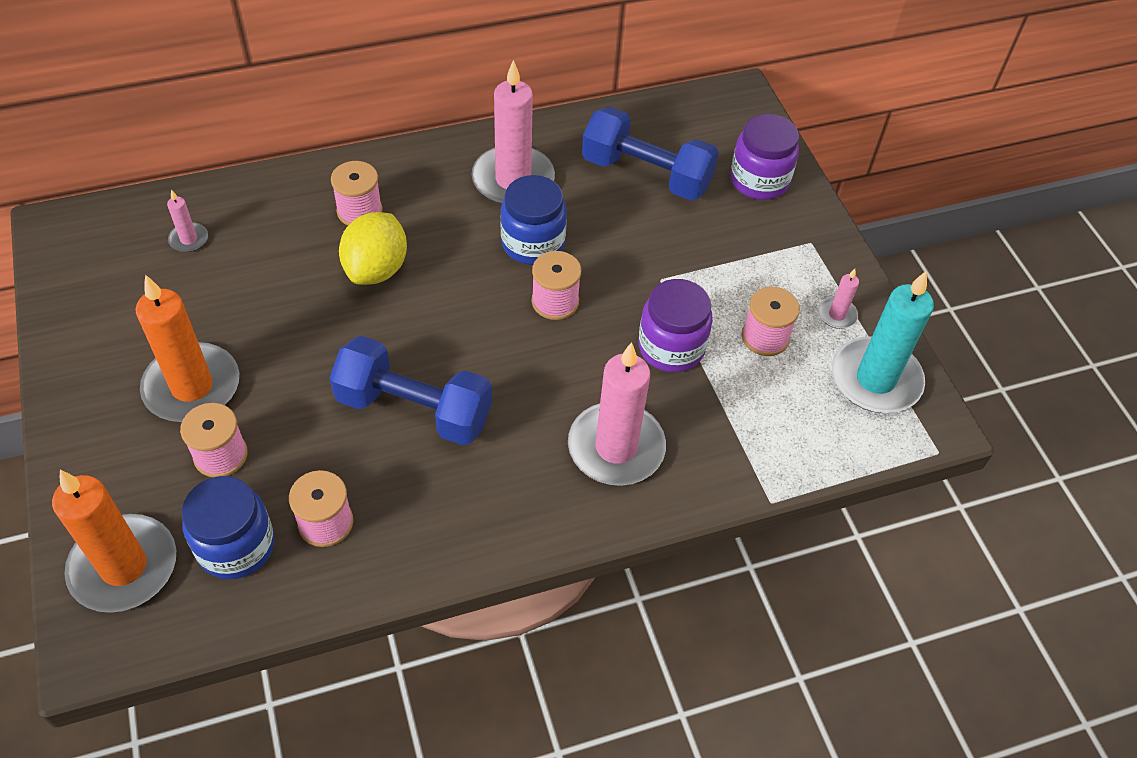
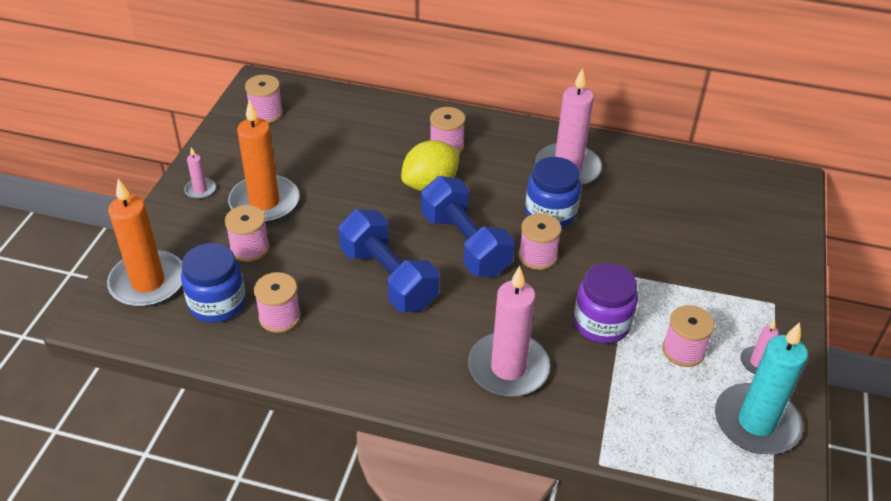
camera: 35 degrees right, 10 degrees down
pink candle [167,190,208,252] -> pink candle moved to [184,147,216,199]
blue dumbbell [582,106,719,201] -> blue dumbbell moved to [421,176,514,277]
purple jar [730,114,799,200] -> none
none -> pink spool [245,75,283,123]

